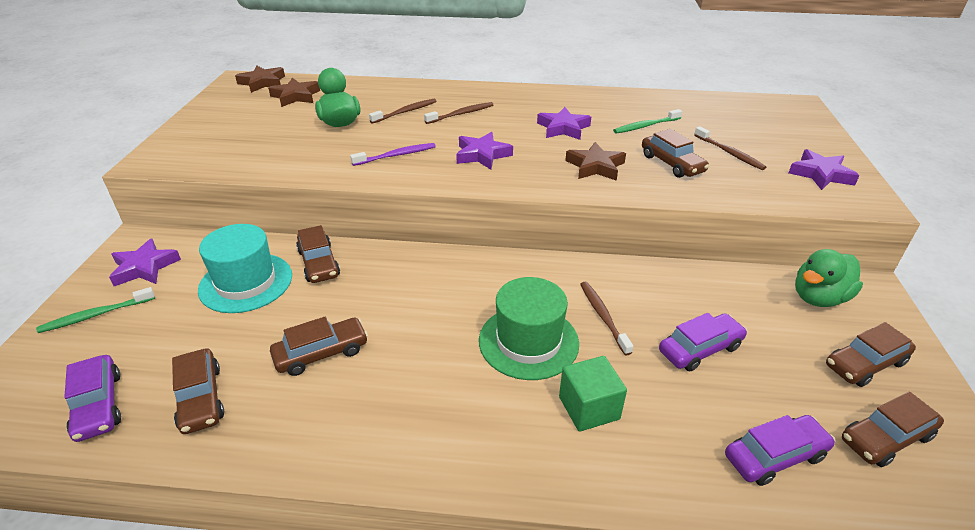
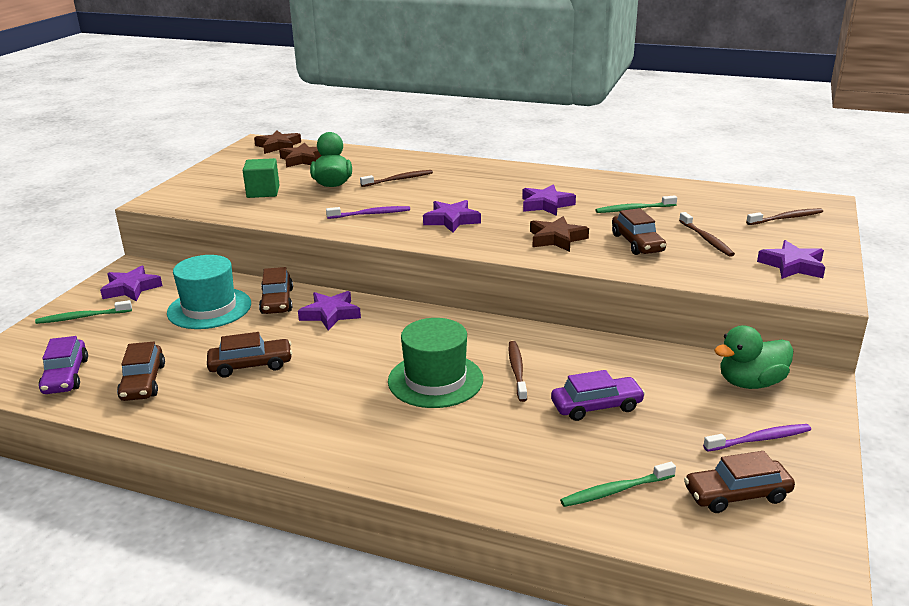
camera: 15 degrees right, 10 degrees down
brown toothbrush [424,102,493,124] -> brown toothbrush moved to [746,208,823,225]
green cube [559,356,627,432] -> green cube moved to [243,158,279,198]
purple car [725,415,835,486] -> green toothbrush [560,462,676,507]
brown car [826,322,916,387] -> purple toothbrush [703,424,811,452]
none -> purple star [298,291,361,331]

